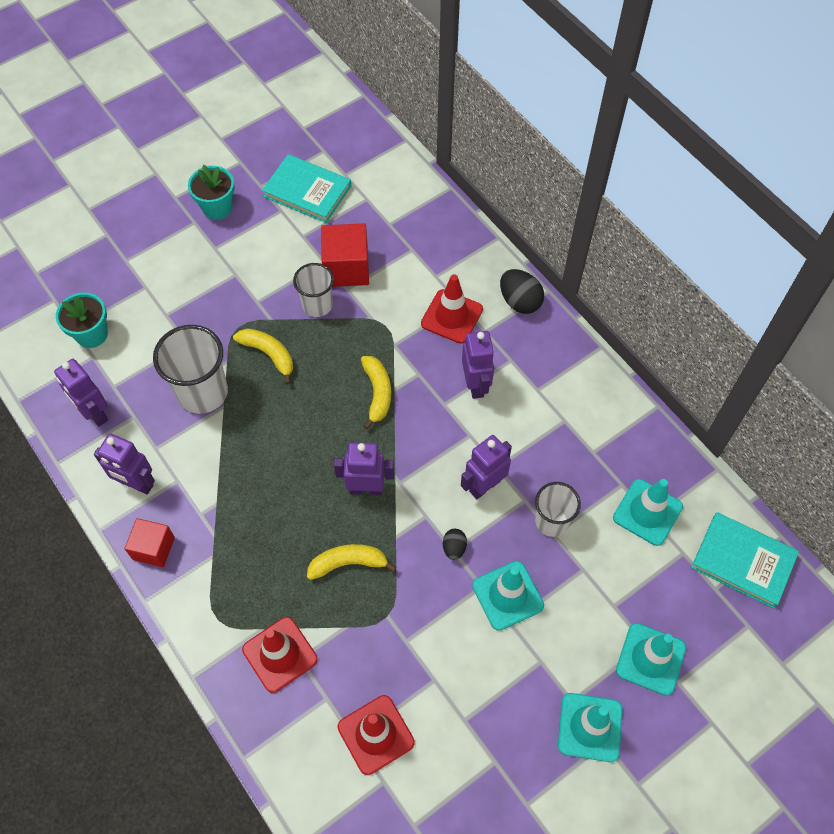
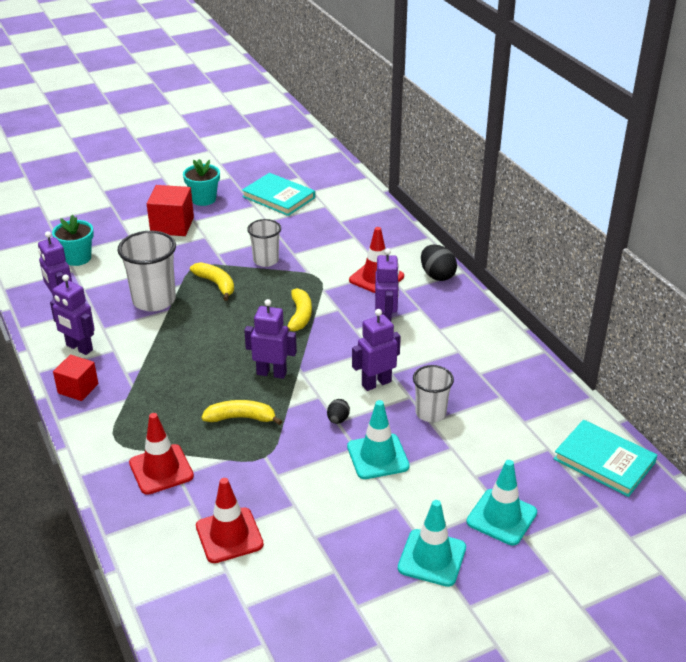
camera: 10 degrees right, 25 degrees down
red cube [321,223,369,287] -> red cube moved to [146,185,194,236]
turquoise traffic cone [613,479,683,546] -> none

